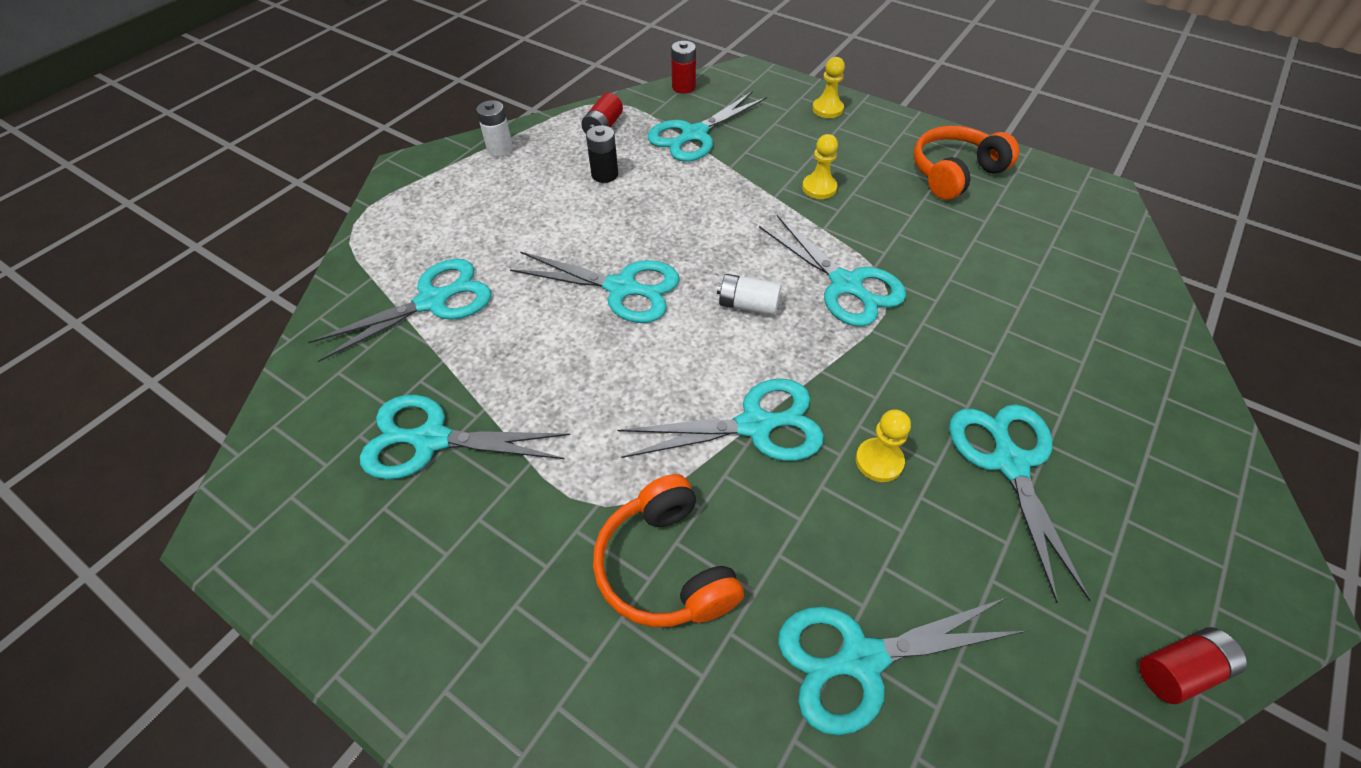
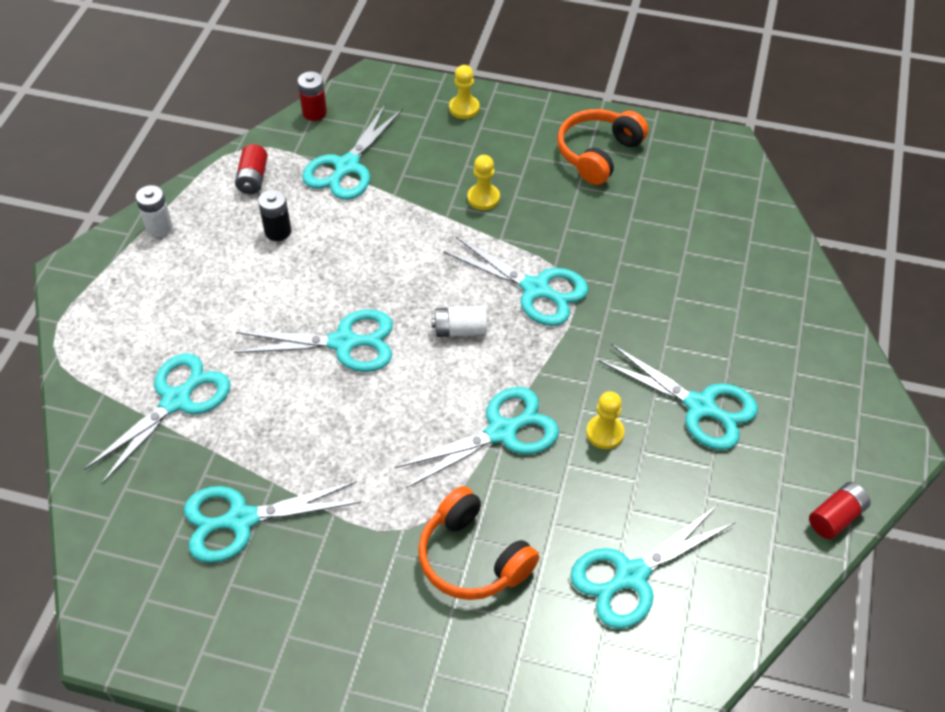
camera: 20 degrees left, 0 degrees up
turquoise scissors [949,404,1090,603] -> turquoise scissors turned 150 degrees clockwise [599,344,758,450]

